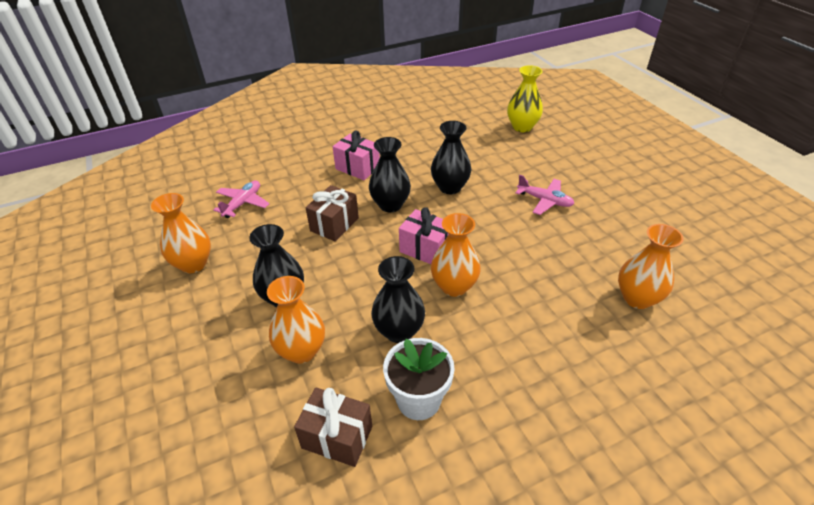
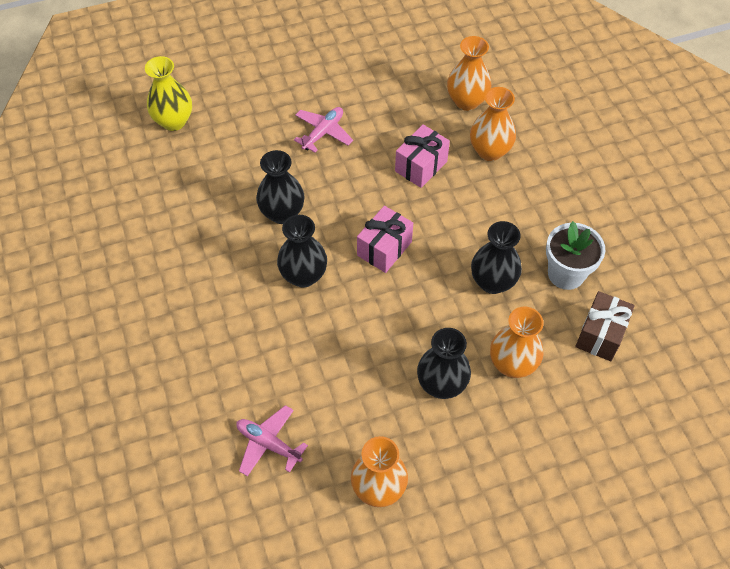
camera: 85 degrees left, 15 degrees up
brown gift [306,185,359,241] -> none
pink gift [333,131,380,180] -> pink gift moved to [395,124,450,188]
orange vase [431,213,481,297] -> orange vase moved to [470,87,516,161]

